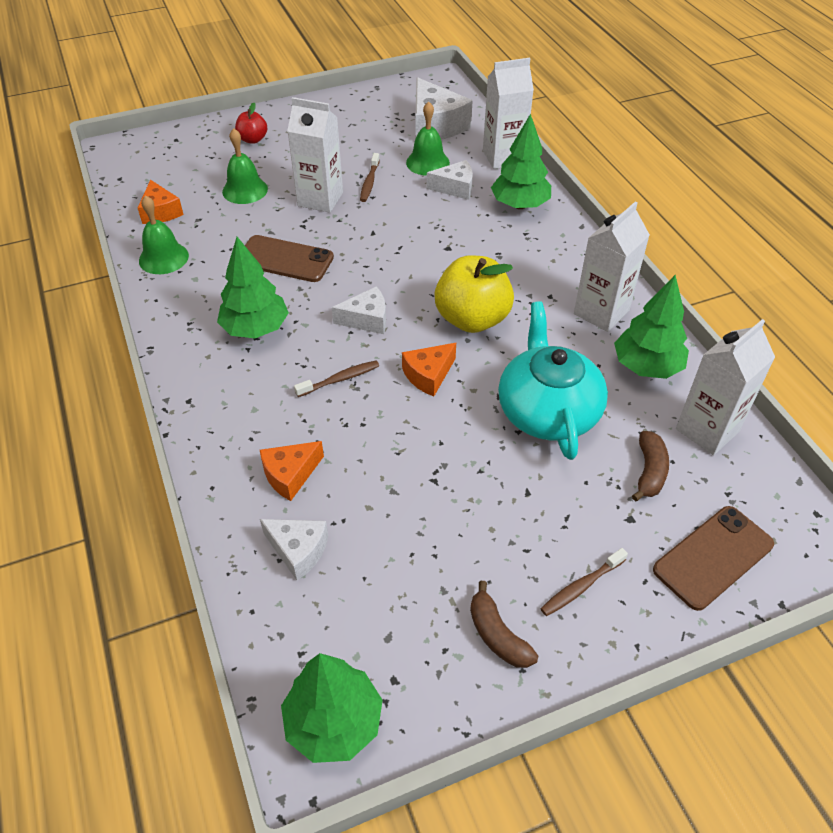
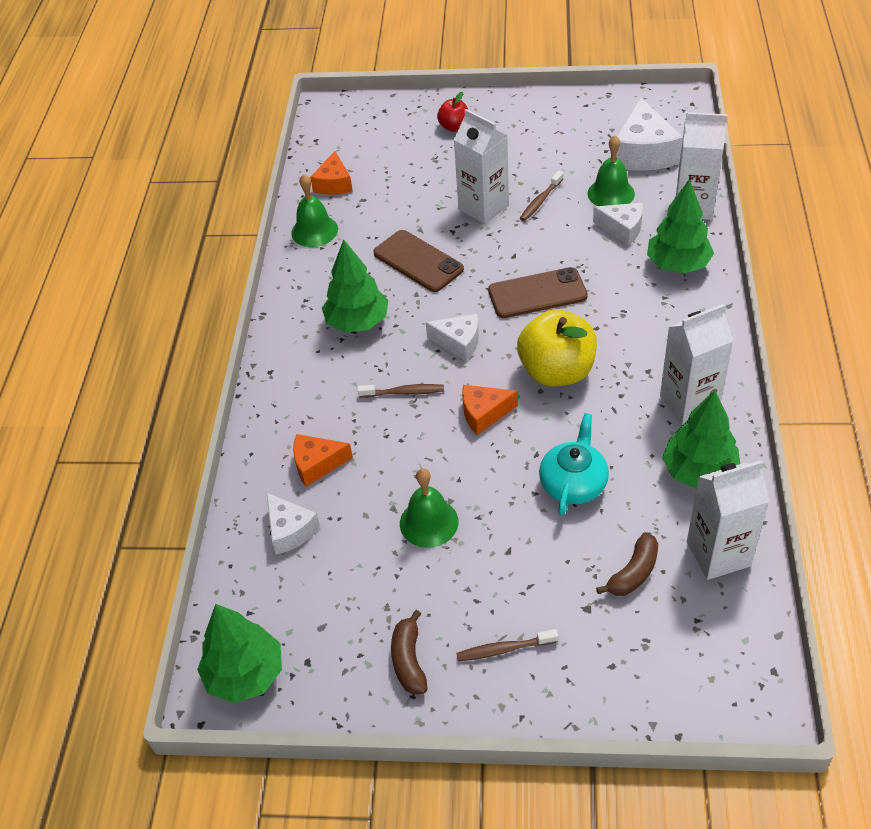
camera: 30 degrees right, 0 degrees up
green bell [222,128,268,204] -> green bell moved to [400,468,459,548]
turquoise teapot [498,301,608,460] -> turquoise teapot [539,413,609,516], size x0.65
brown phone [653,506,774,611] -> brown phone moved to [488,267,588,318]

